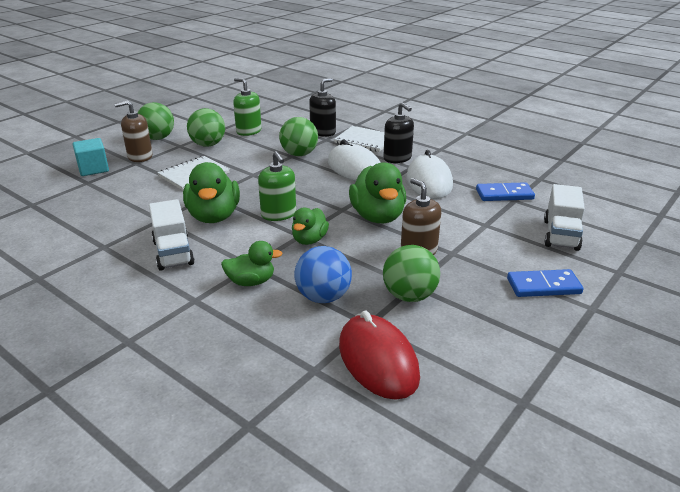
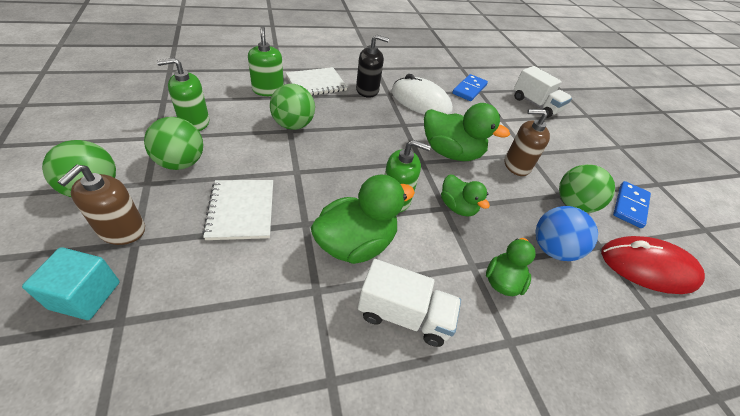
camera: 60 degrees left, 15 degrees up
green duck [183,162,240,223] -> green duck turned 60 degrees counterclockwise [310,175,415,264]
black soap dispenser [309,78,336,137] -> green soap dispenser [248,26,284,96]
white mouse [328,140,381,181] -> none
blue domino [507,269,583,297] -> blue domino moved to [613,181,651,228]

